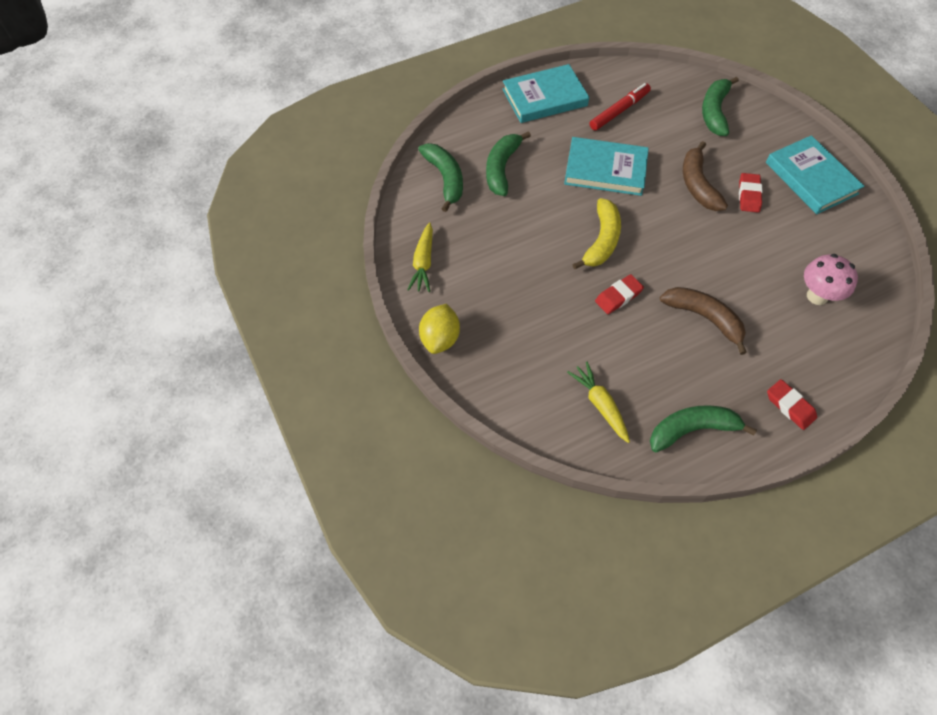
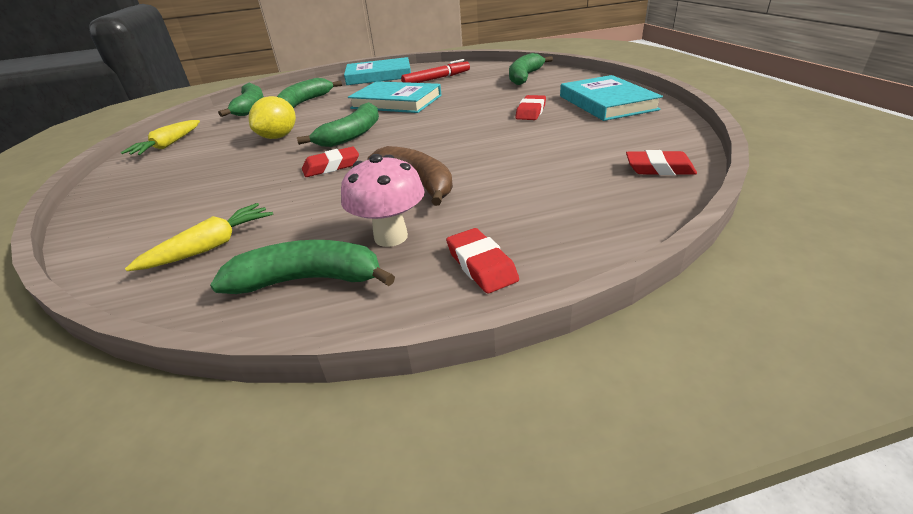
camera: 15 degrees right, 25 degrees down
yellow lemon [419,304,460,354] -> yellow lemon moved to [249,96,296,139]
yellow carrot [567,362,630,443] -> yellow carrot turned 60 degrees clockwise [125,203,273,271]
yellow banana [572,198,621,269] -> green banana [297,102,379,147]
brown banana [683,141,728,211] -> none
pink mushroom [804,254,858,305] -> pink mushroom moved to [341,154,425,247]
none -> red eraser [626,150,697,175]

